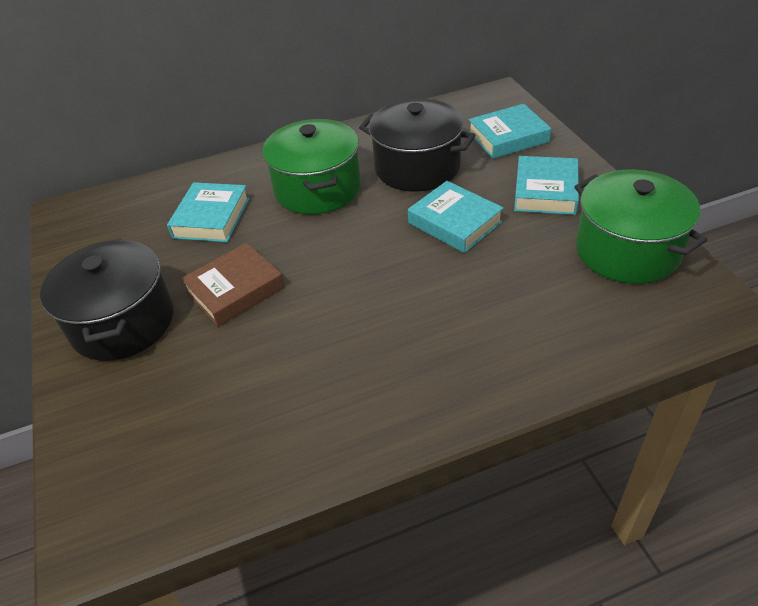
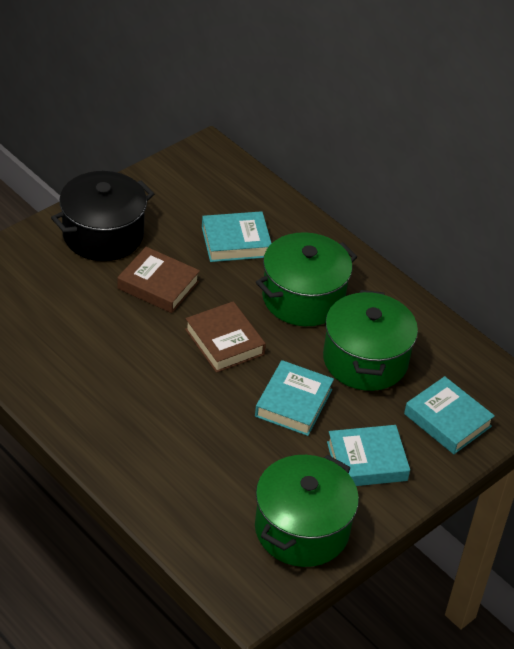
camera: 60 degrees right, 0 degrees up
black pot [359,99,475,192] -> green pot [323,290,418,391]
none -> brown book [185,301,266,373]

